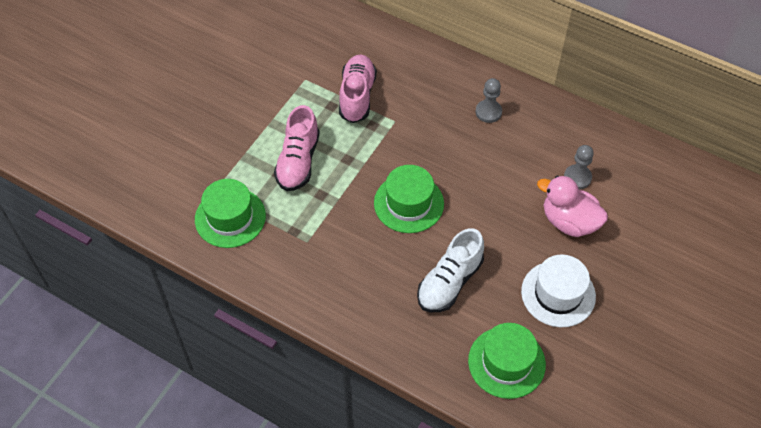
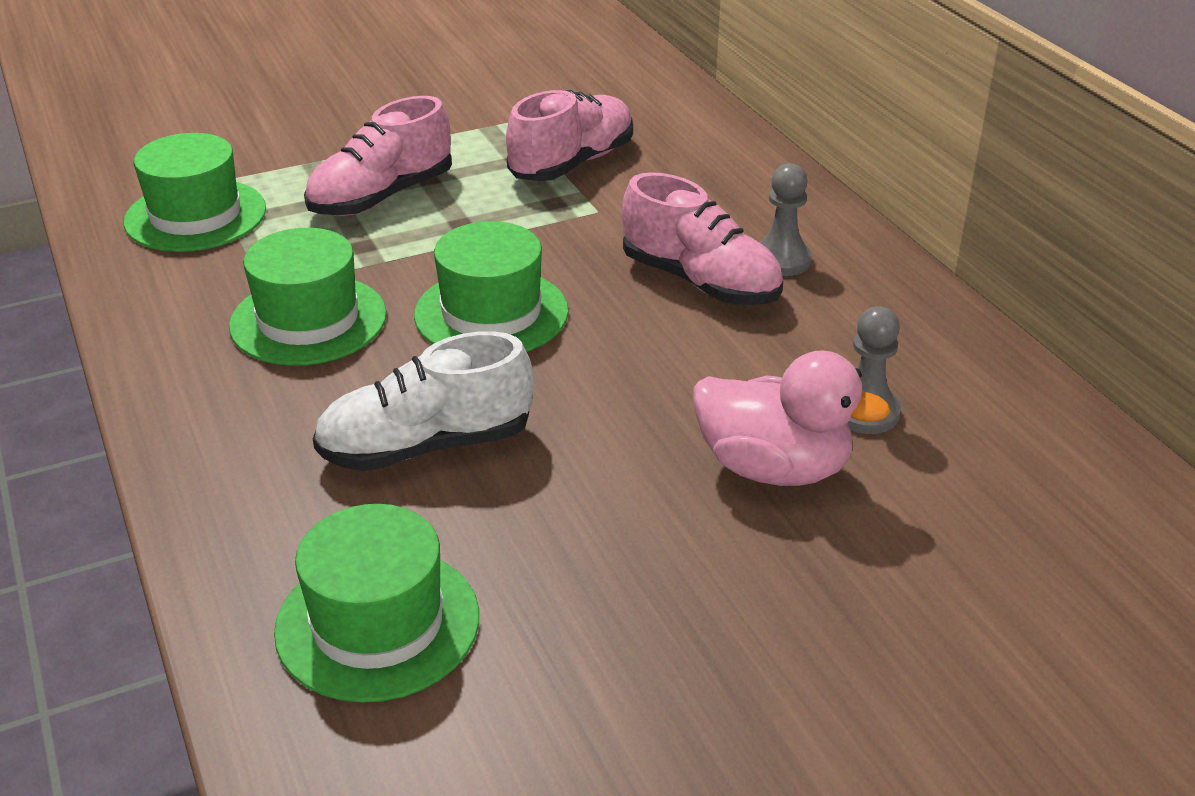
camera: 35 degrees right, 20 degrees down
white hat [521,254,596,327] -> none
pink duck [537,176,608,237] -> pink duck turned 135 degrees clockwise [693,350,891,486]
none -> green hat [229,228,387,366]
none -> pink shoe [622,172,783,305]

